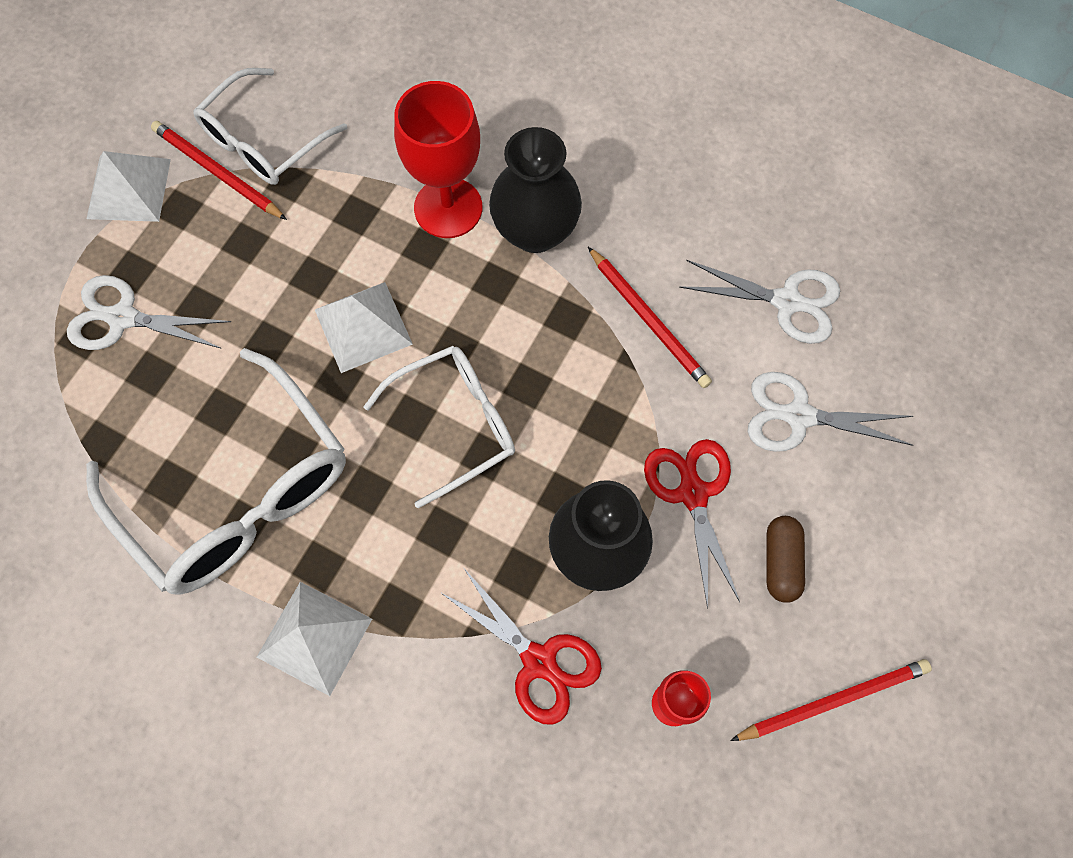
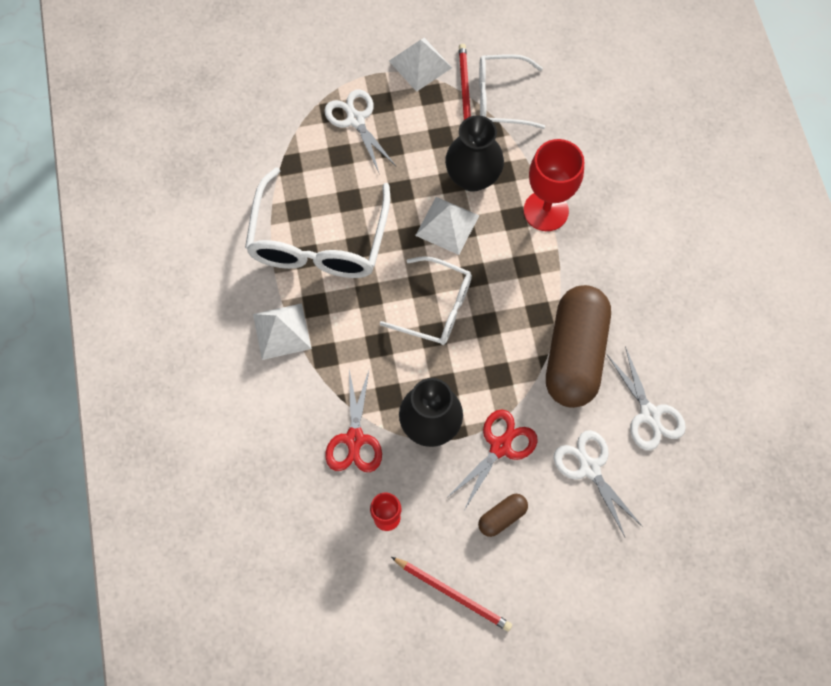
camera: 50 degrees right, 0 degrees up
black vase [489,127,582,253] -> black vase moved to [445,115,504,192]
red pencil [588,247,712,388] -> brown capsule [546,285,611,408]

